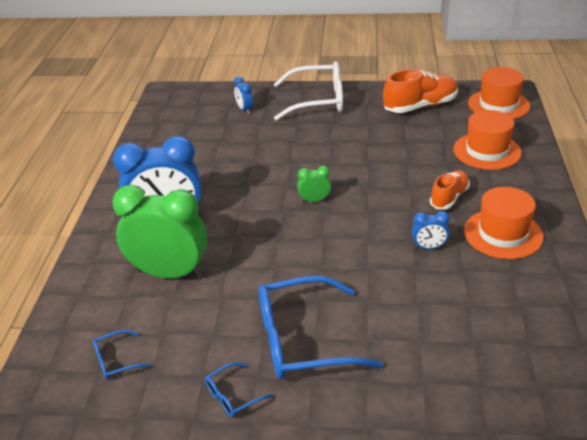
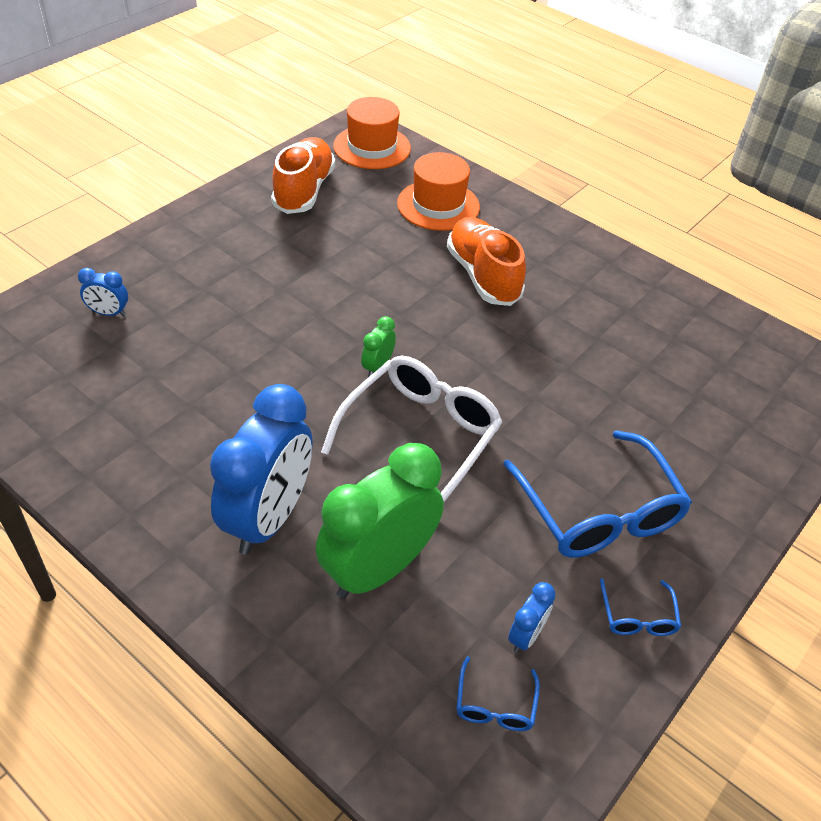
camera: 60 degrees left, 10 degrees up
blue glasses [259,276,383,379] -> blue glasses turned 45 degrees counterclockwise [503,430,692,558]
white glasses [274,61,343,121] -> white glasses moved to [321,356,502,502]
blue clock [412,211,450,249] -> blue clock moved to [508,582,556,653]
orange shoe [430,170,470,209] -> orange shoe [447,217,526,306], size x1.59
orange hat [464,187,543,259] -> none

